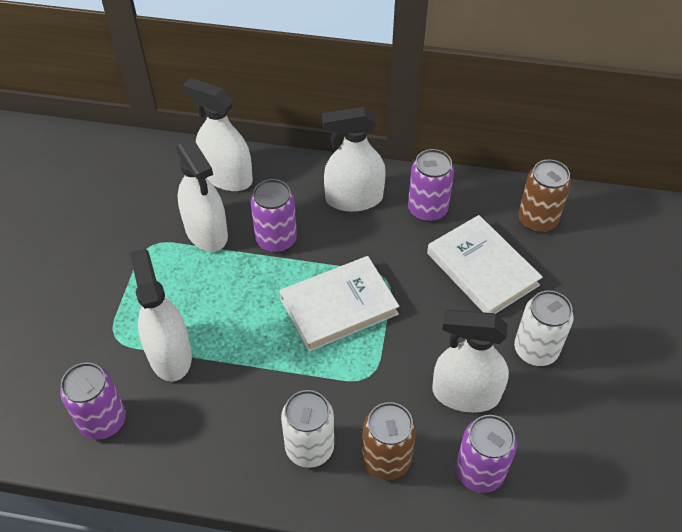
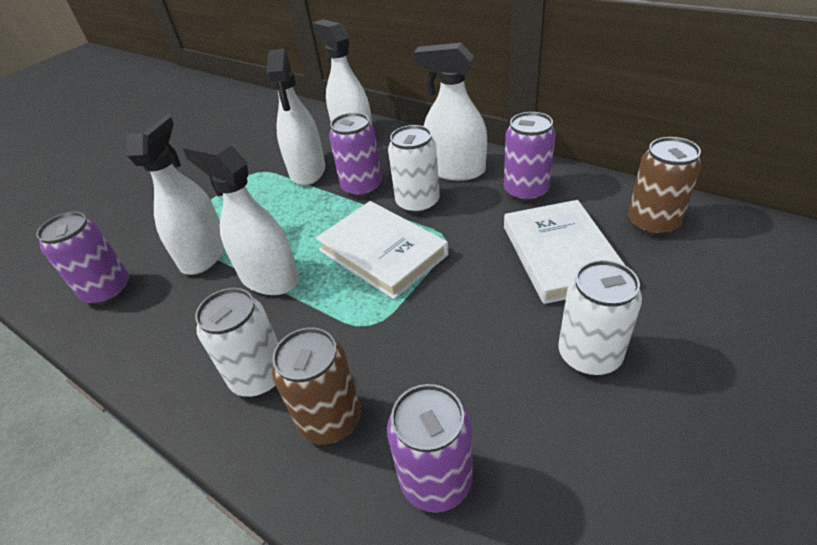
camera: 30 degrees right, 10 degrees down
white book [280,256,399,352] -> white book turned 45 degrees clockwise [315,201,449,299]
white spray bottle [432,310,509,413] -> white spray bottle moved to [182,140,299,295]
none -> white can [388,125,440,214]

